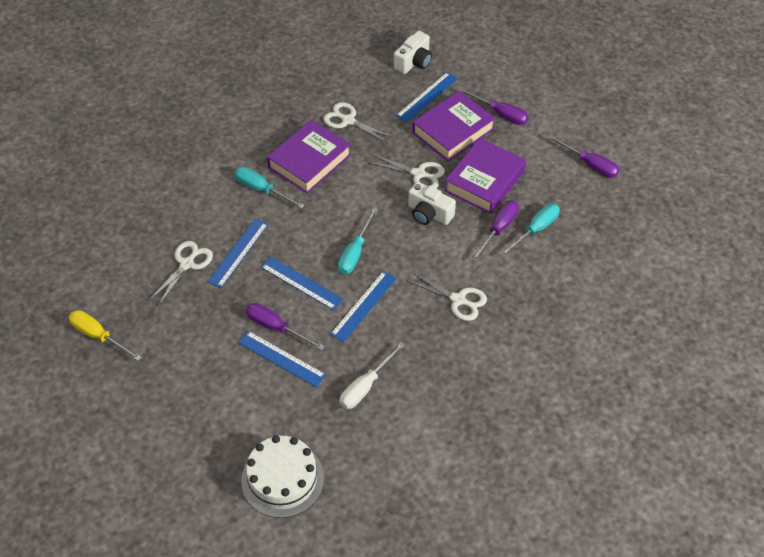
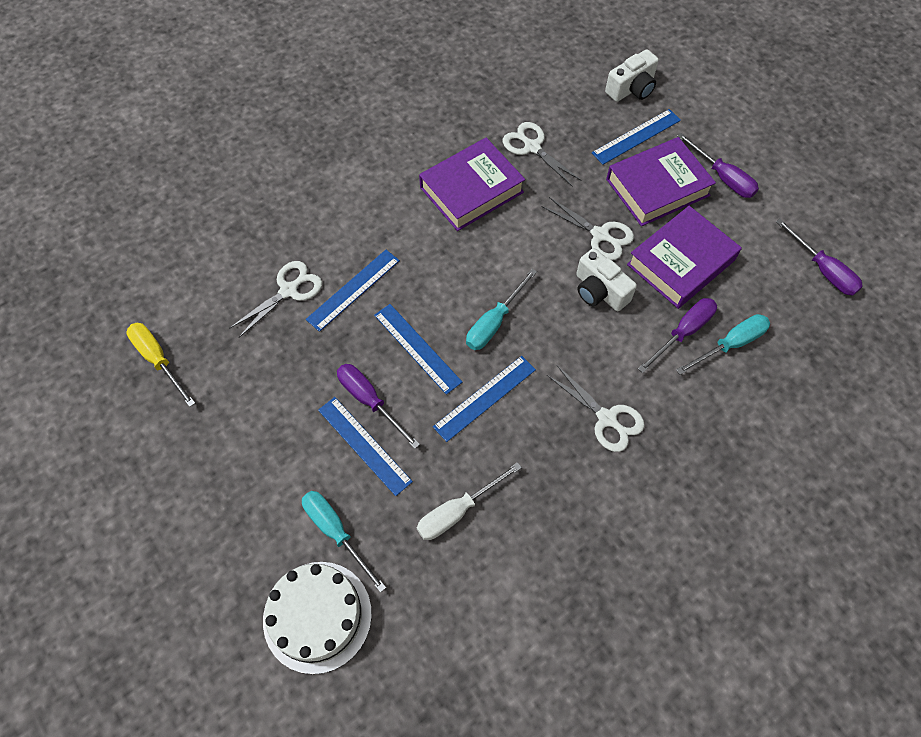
camera: 15 degrees right, 10 degrees up
turquoise screwdriver [235,167,305,209] -> turquoise screwdriver moved to [302,491,386,593]

